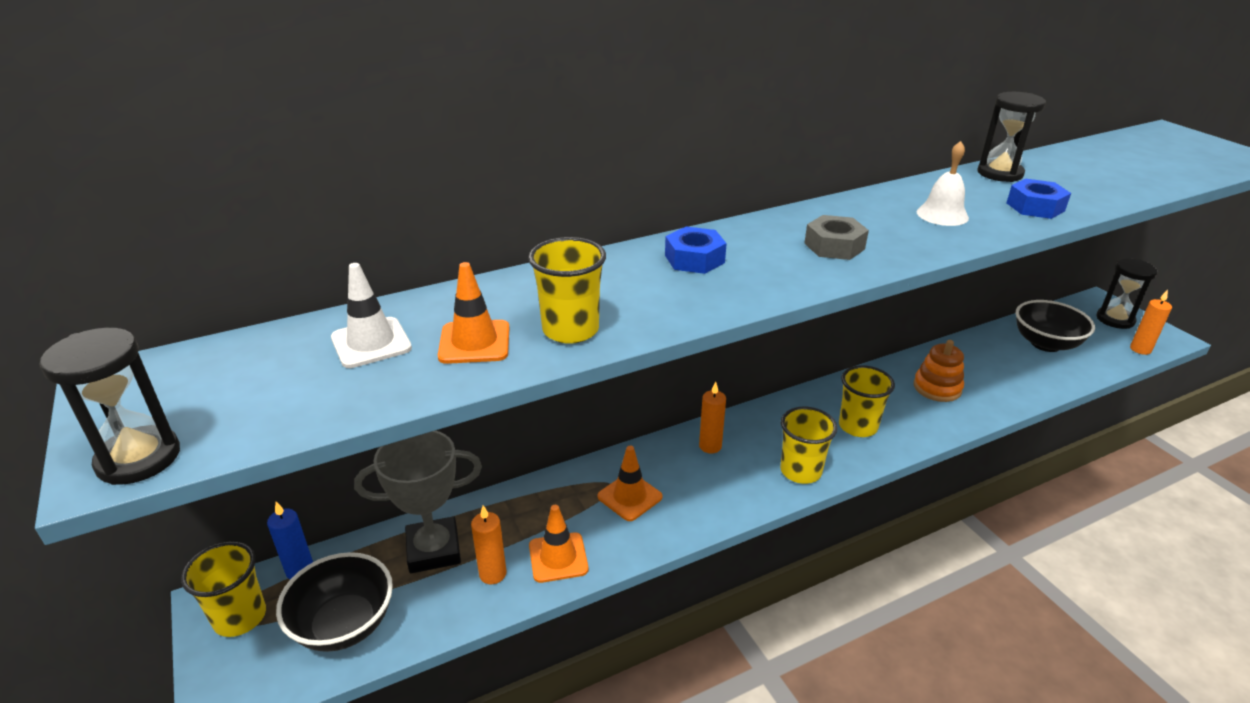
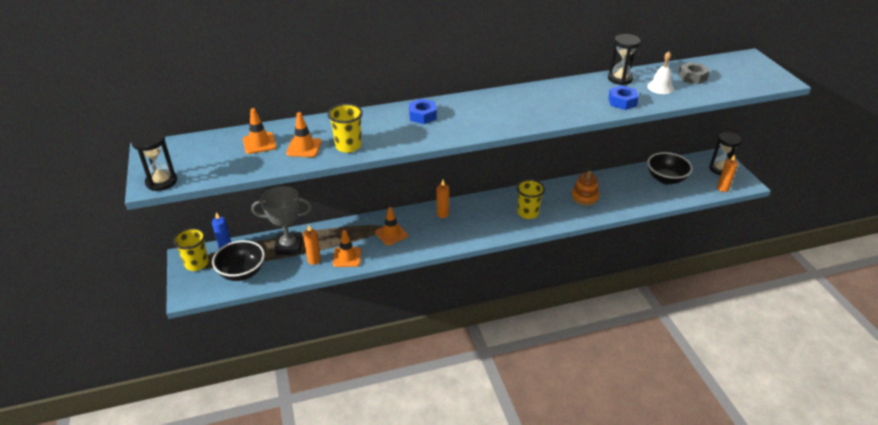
camera: 10 degrees right, 5 degrees up
white traffic cone [331,263,412,368] -> orange traffic cone [243,108,276,154]
yellow cup [780,407,837,484] -> none
grey nut [804,215,869,260] -> grey nut moved to [678,62,710,84]
white bell [916,141,969,226] -> white bell moved to [647,51,674,94]

